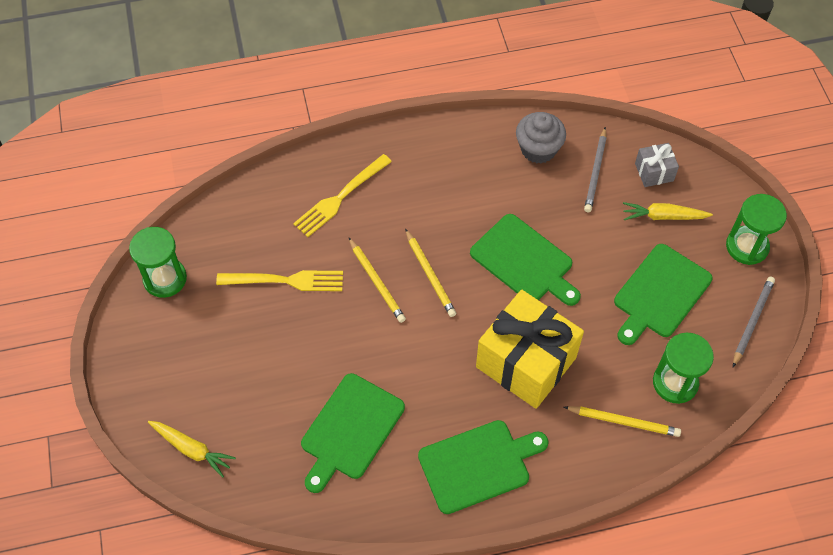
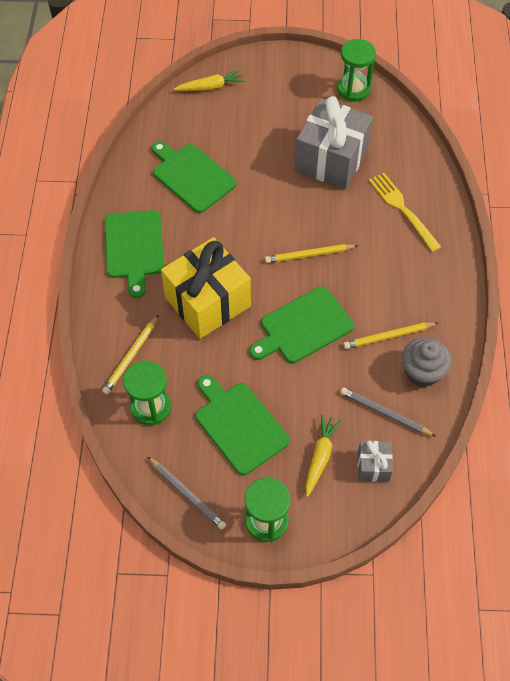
camera: 105 degrees right, 0 degrees up
yellow carrot [148,421,236,478] -> yellow carrot turned 150 degrees counterclockwise [174,70,244,91]
yellow fork [216,270,343,291] -> grey gift [295,96,373,189]
yellow pencil [348,237,406,323] -> yellow pencil moved to [343,322,438,349]

